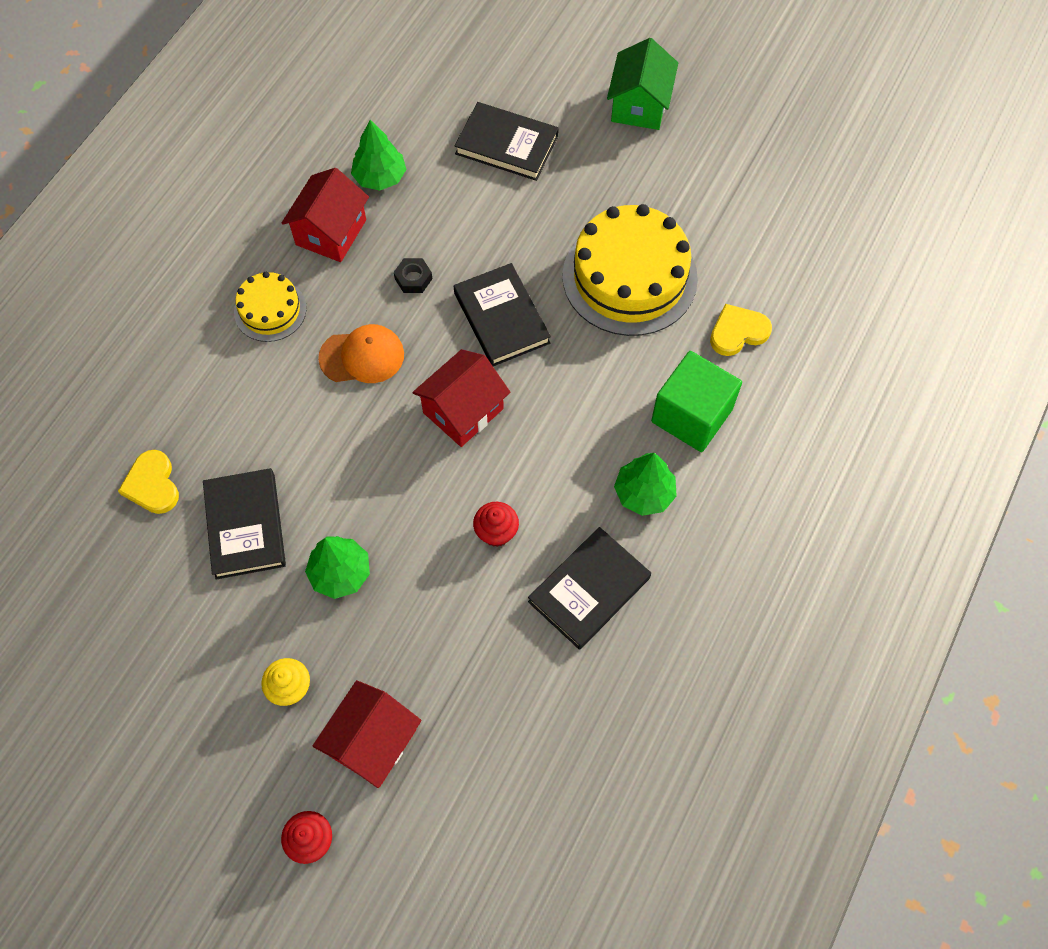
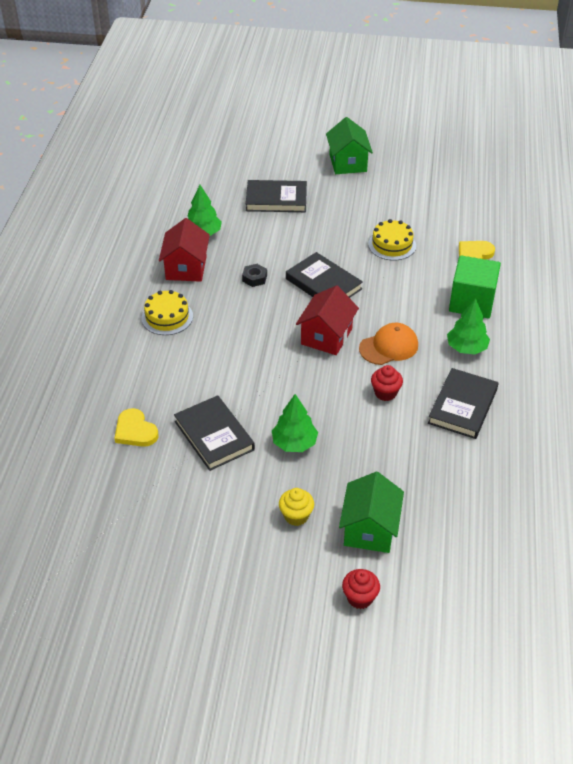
camera: 20 degrees left, 20 degrees down
red house [312,680,422,788] -> green house [339,472,404,553]
orange cap [318,324,404,383] -> orange cap moved to [359,323,418,365]
yellow cake [562,204,698,336] -> yellow cake [368,219,416,260], size x0.53

